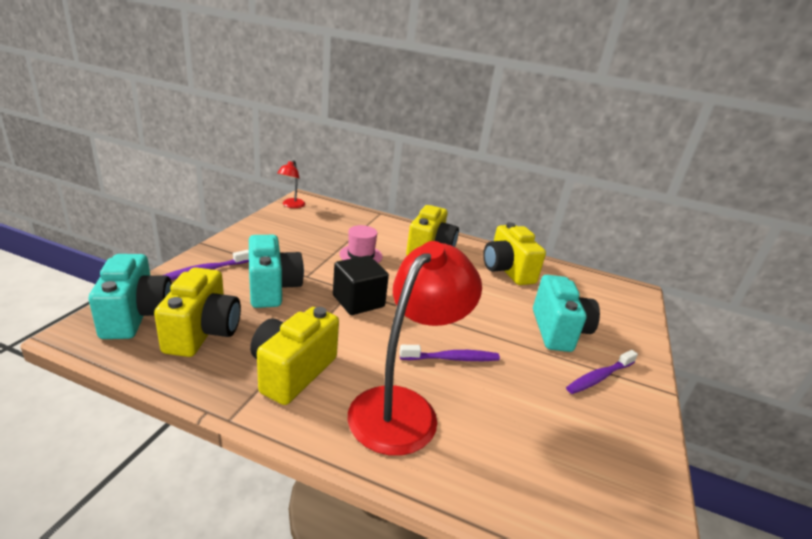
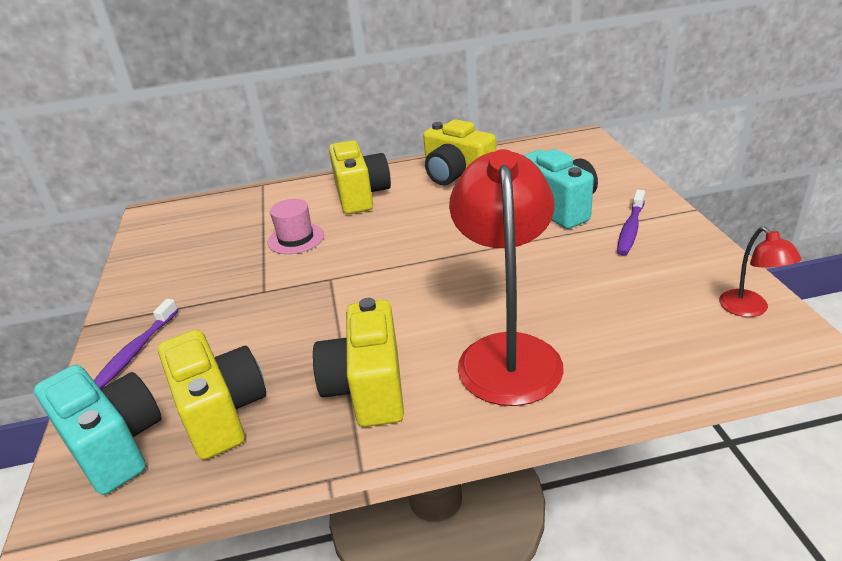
camera: 25 degrees left, 5 degrees up
turquoise camera [249,235,304,308] -> none
red lamp [277,160,305,208] -> red lamp moved to [719,227,802,317]
black cube [333,255,389,315] -> none
purple toothbrush [399,345,500,361] -> none

